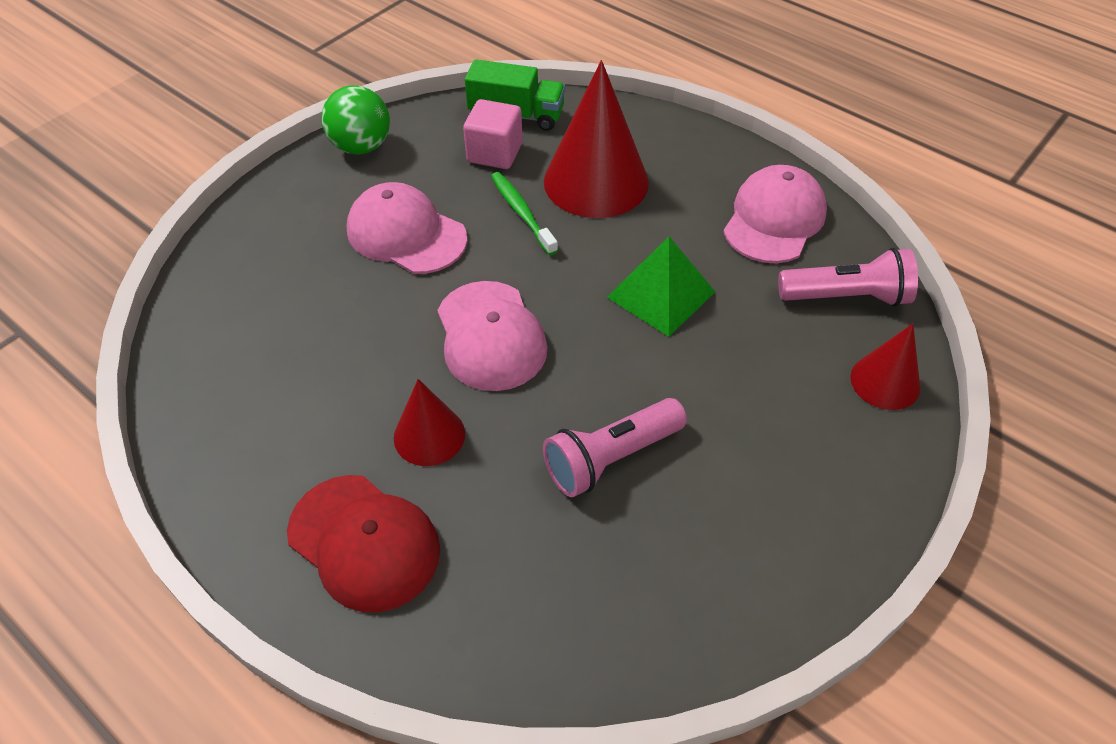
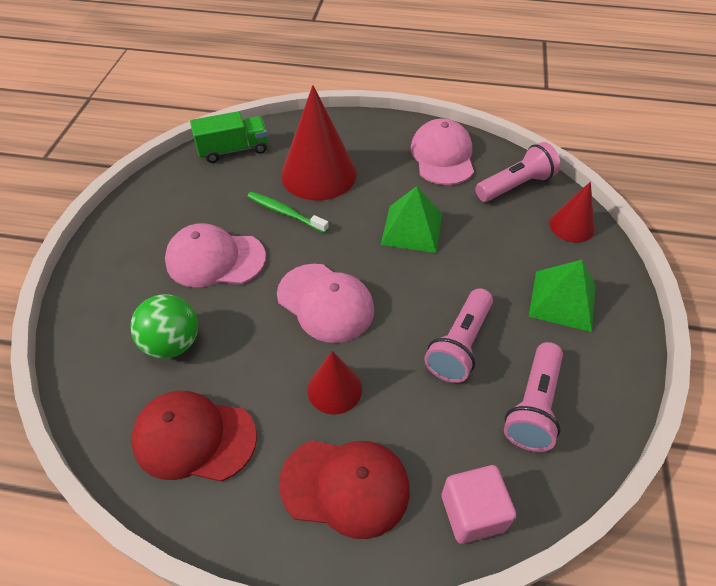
camera: 30 degrees left, 0 degrees up
green ball [321,85,390,155] -> green ball moved to [130,294,198,359]
pink cube [463,99,523,169] -> pink cube moved to [441,465,516,544]
none -> red cap [131,391,257,482]
none -> pink flashlight [504,342,563,452]
none -> green pyramid [529,260,596,332]

